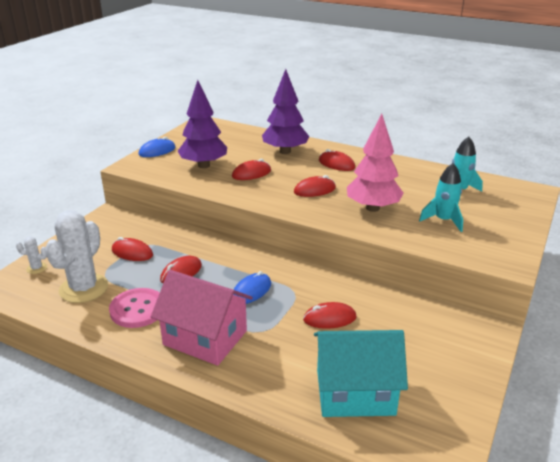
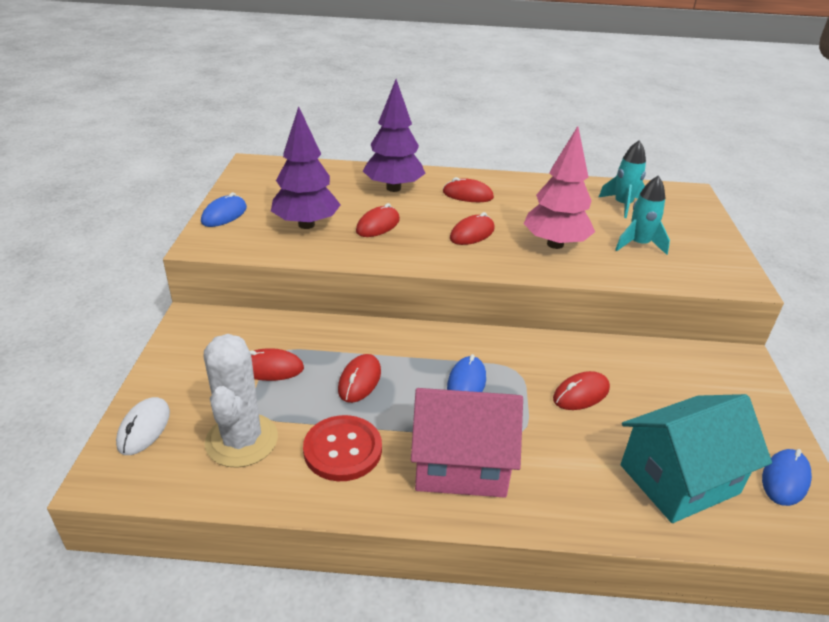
camera: 25 degrees left, 5 degrees up
white cactus [16,237,47,274] -> white mouse [116,397,170,455]
pink button [109,288,160,328] -> red button [303,415,382,481]
none -> blue mouse [762,449,812,506]

